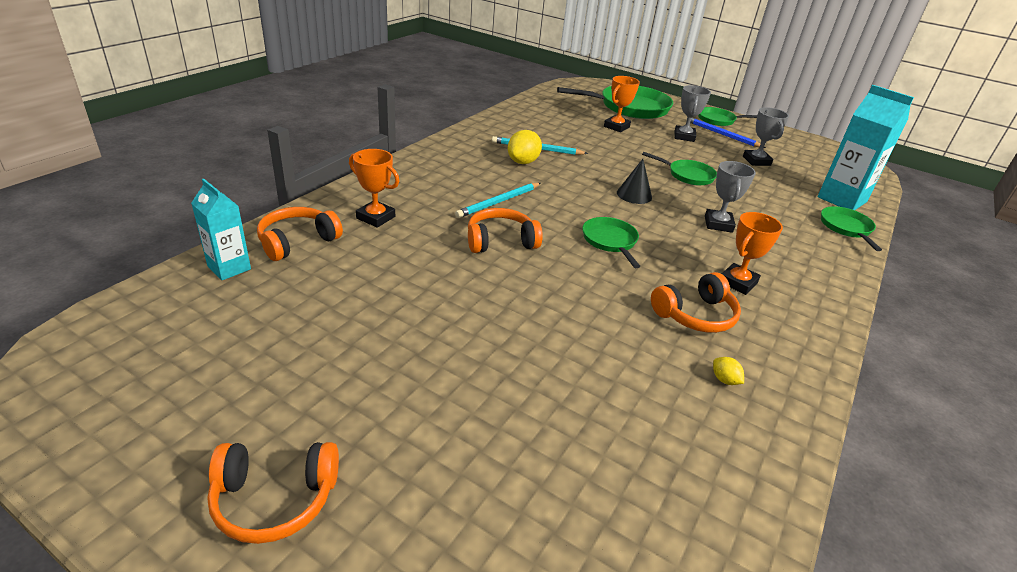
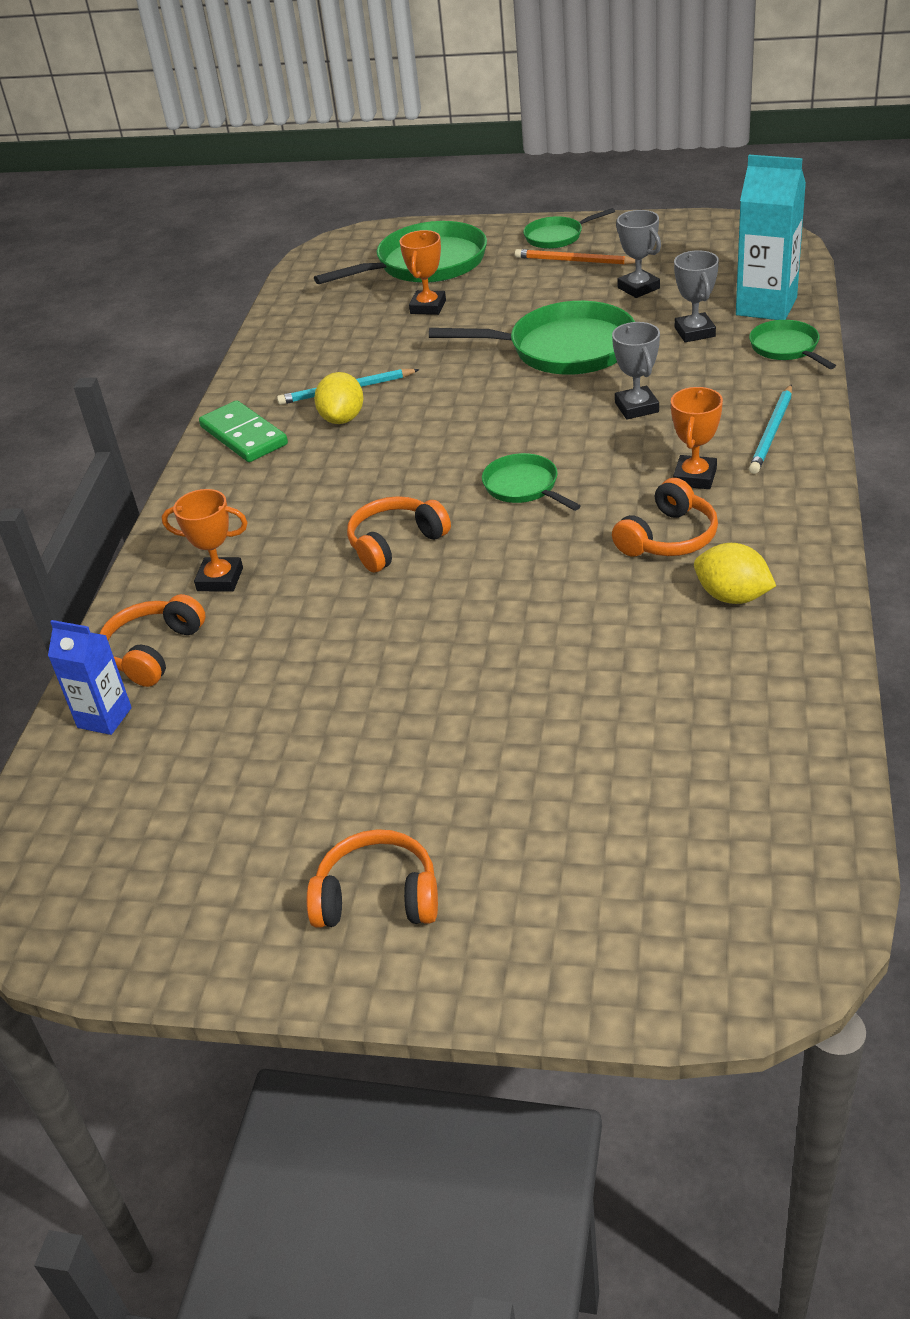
camera: 15 degrees left, 5 degrees up
turquoise carton [191,179,251,280] -> blue carton [48,620,132,735]
orange headphones [207,442,339,544] -> orange headphones turned 150 degrees counterclockwise [307,829,438,928]
turquoise pencil [455,183,541,218] -> turquoise pencil moved to [749,385,792,474]
black cone [617,159,652,204] -> none
green pan [642,152,717,185] -> green pan [429,301,635,375], size x1.87
grey trophy [674,85,711,142] -> grey trophy moved to [674,250,719,342]
blue pencil [686,118,766,148] -> orange pencil [515,249,635,265]
yellow lemon [713,357,744,385] -> yellow lemon [694,543,776,604], size x2.00
none -> green domino [199,400,288,462]

